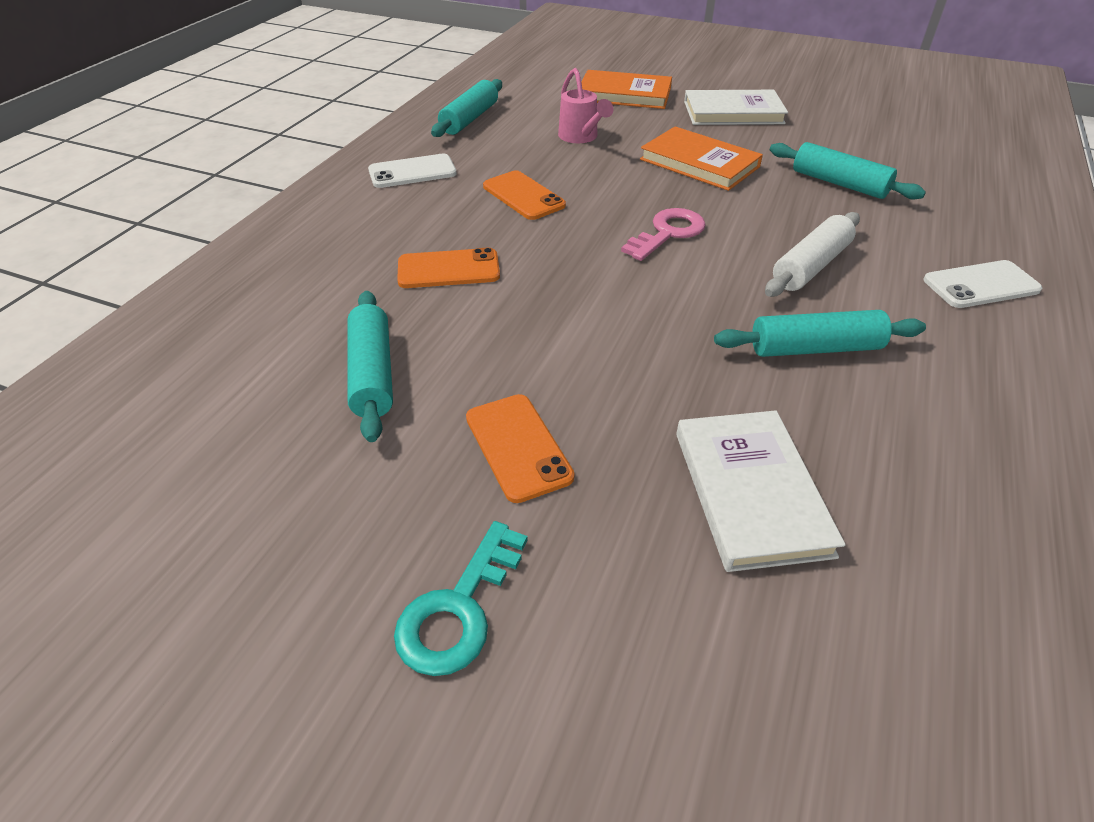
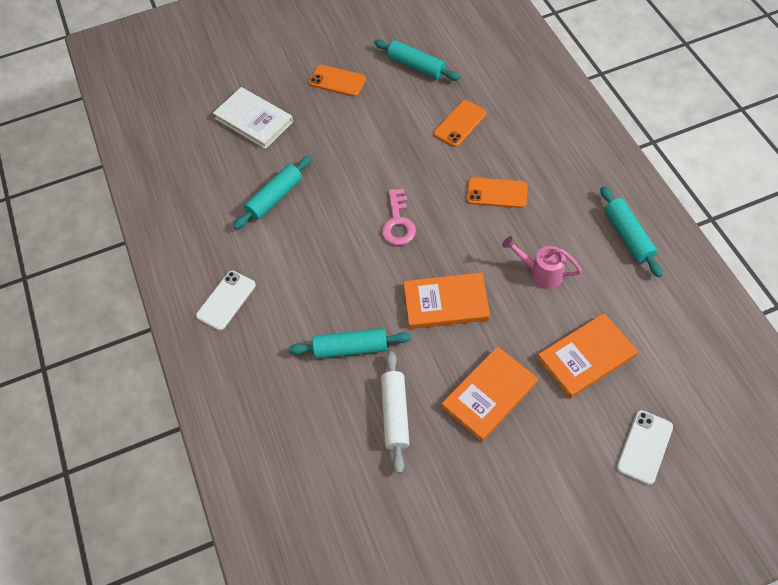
camera: 140 degrees right, 15 degrees up
white phone [368,154,457,188] -> white phone moved to [616,410,673,485]
turquoise key [394,521,528,676] -> none
white book [684,90,788,125] -> orange book [441,346,538,442]
white rolling pin [765,212,860,297] -> white rolling pin moved to [381,351,410,474]

